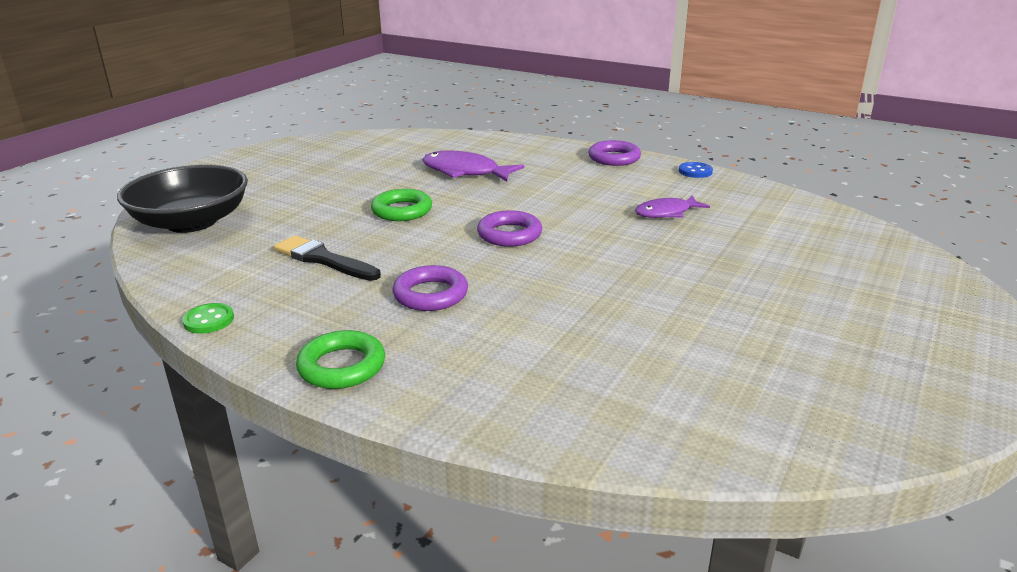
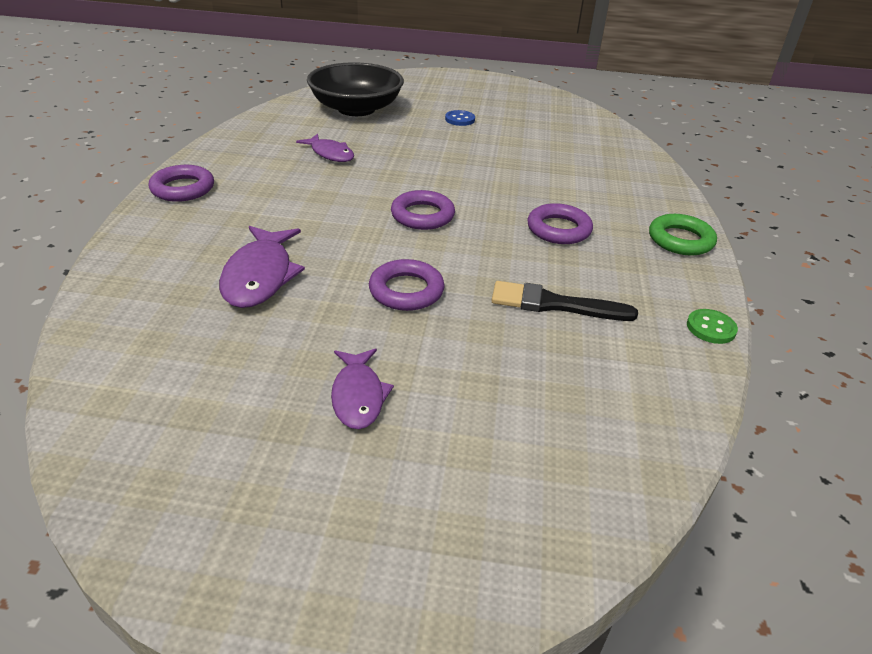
camera: 115 degrees left, 10 degrees up
black bowl [117,164,248,233] -> black bowl moved to [307,62,404,116]
black brush [274,235,381,281] -> black brush turned 90 degrees clockwise [492,281,638,321]
green ring [371,189,432,221] -> purple ring [369,259,445,311]
blue button [679,162,713,178] -> blue button moved to [445,110,475,126]
none -> purple fish [331,349,394,429]

